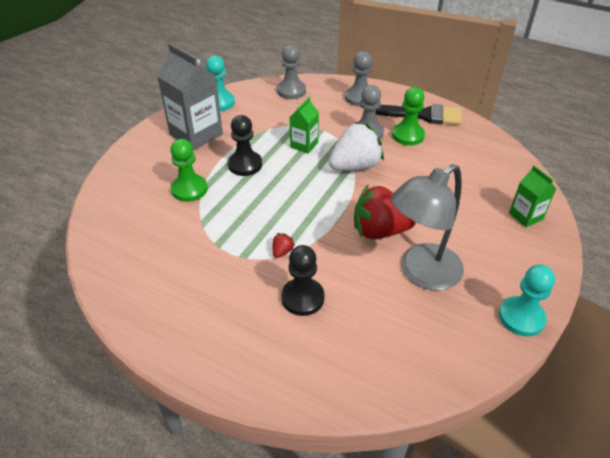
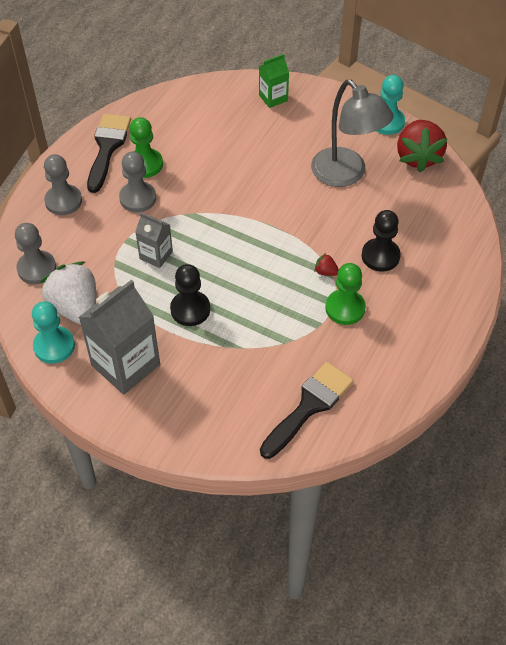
camera: 90 degrees left, 10 degrees up
green pawn [170,139,208,202] -> green pawn moved to [325,263,366,325]
green carton [290,97,319,154] -> grey carton [135,212,173,268]
white strawberry [329,122,384,171] -> white strawberry moved to [40,262,96,325]
red strawberry [354,184,416,239] -> red strawberry moved to [397,120,447,172]
none -> black brush [260,362,354,459]

